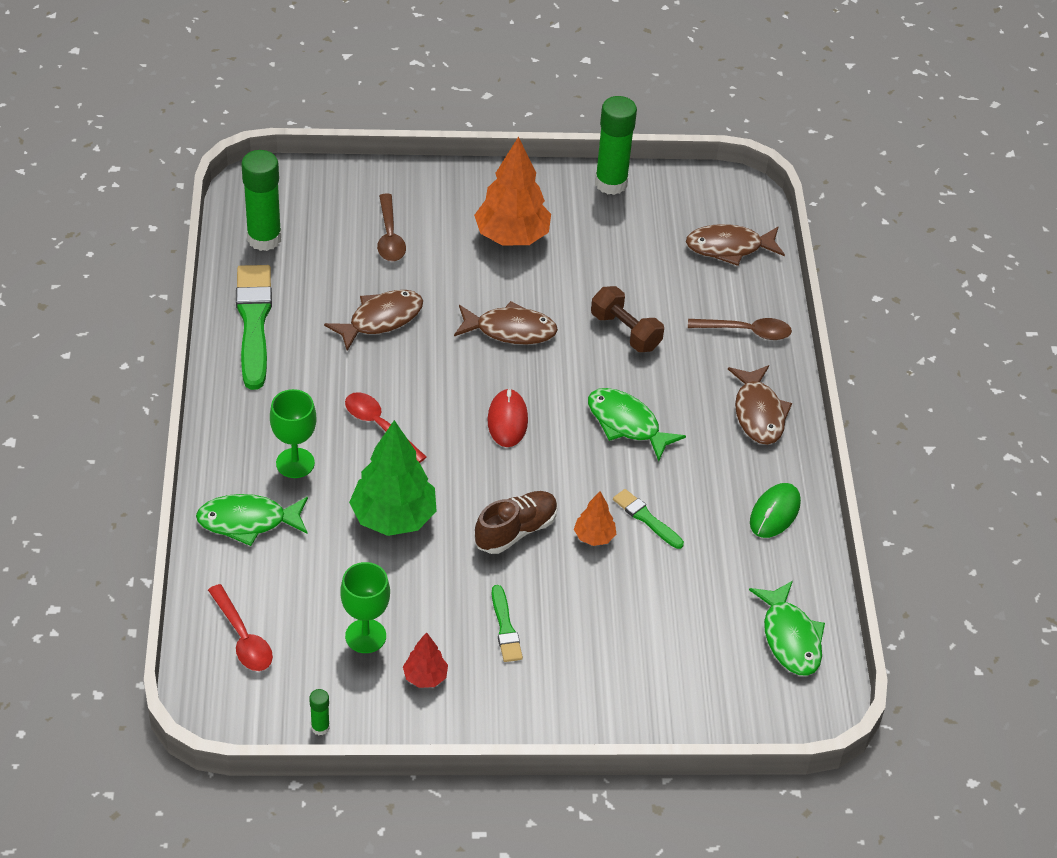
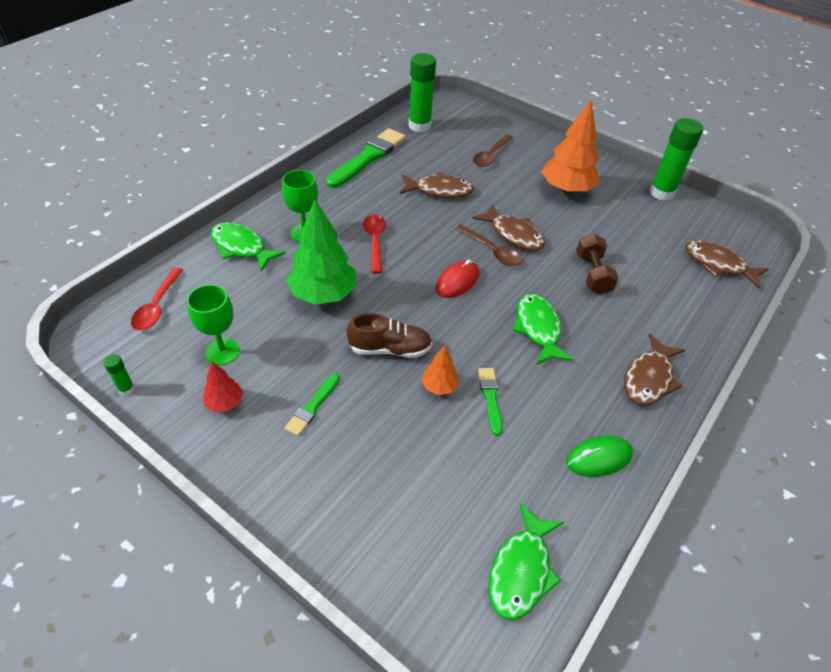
camera: 40 degrees right, 0 degrees up
brown spoon [688,318,792,340] -> brown spoon moved to [455,225,522,266]

